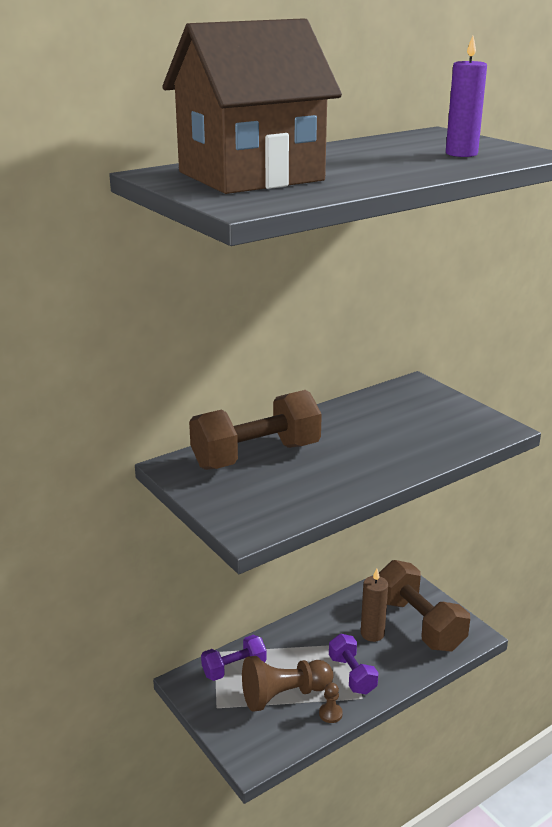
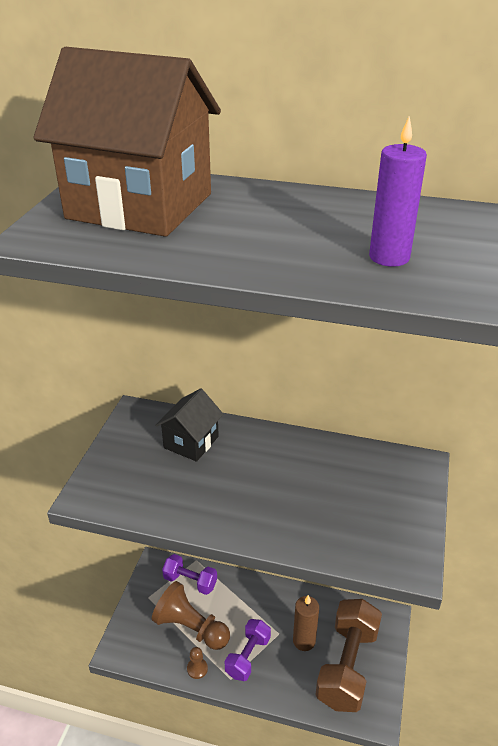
camera: 50 degrees right, 10 degrees up
brown dumbbell [189,390,322,470] -> black house [155,388,223,462]

